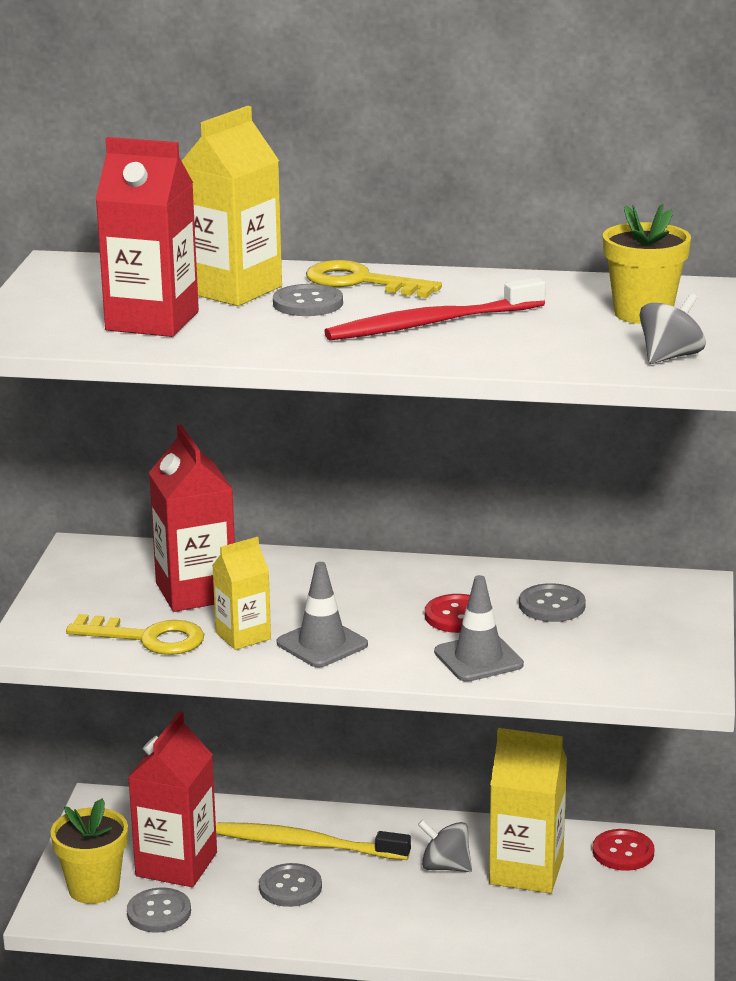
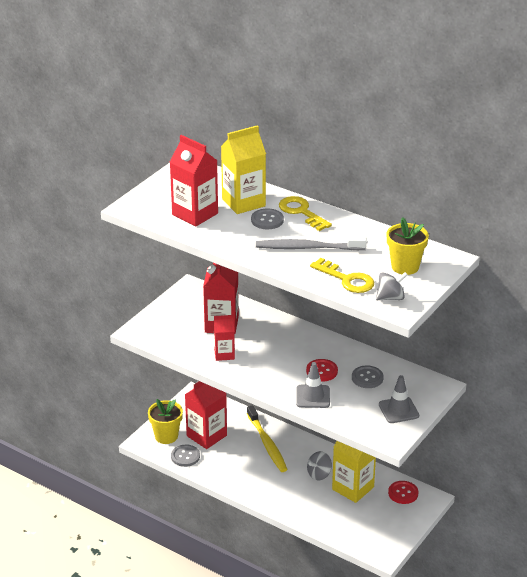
camera: 25 degrees right, 10 degrees up
yellow key [66,614,204,655] -> yellow key moved to [310,258,374,293]
yellow carton [212,537,271,650] -> red carton [214,315,235,361]
yellow toothbrush [216,822,411,860] -> yellow toothbrush turned 150 degrees counterclockwise [247,405,288,472]
grey button [259,863,322,907] -> none
grey traffic cone [277,562,368,667] -> grey traffic cone moved to [379,375,419,423]
red toothbrush [324,277,546,341] -> grey toothbrush [256,236,367,250]
grey spinning top [418,820,472,872] -> grey spinning top turned 90 degrees counterclockwise [307,451,332,480]

